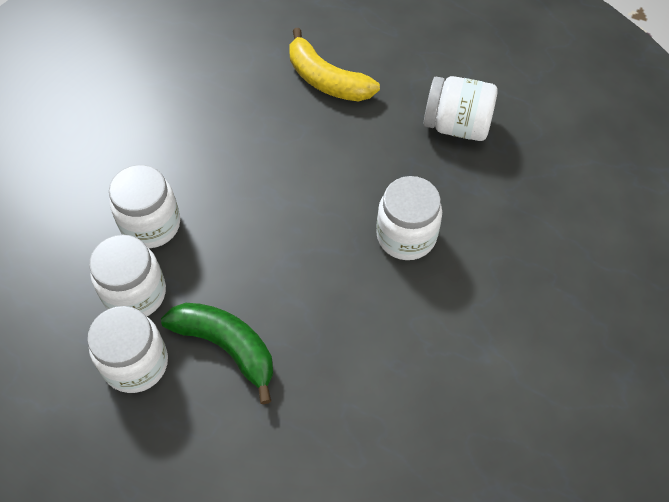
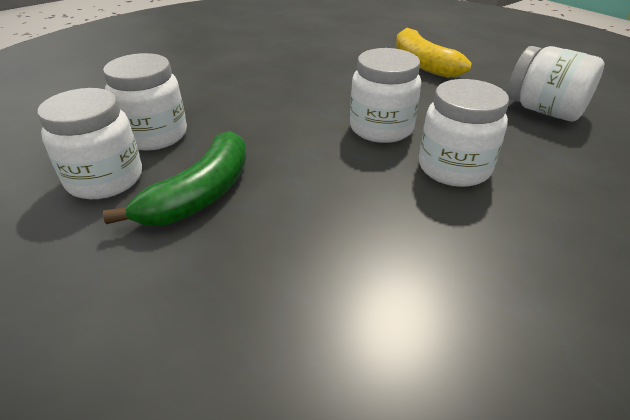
camera: 25 degrees right, 20 degrees down
white jar [109,165,180,248] -> white jar moved to [350,48,421,143]
green banana [161,303,273,405] -> green banana turned 60 degrees clockwise [103,131,246,226]

